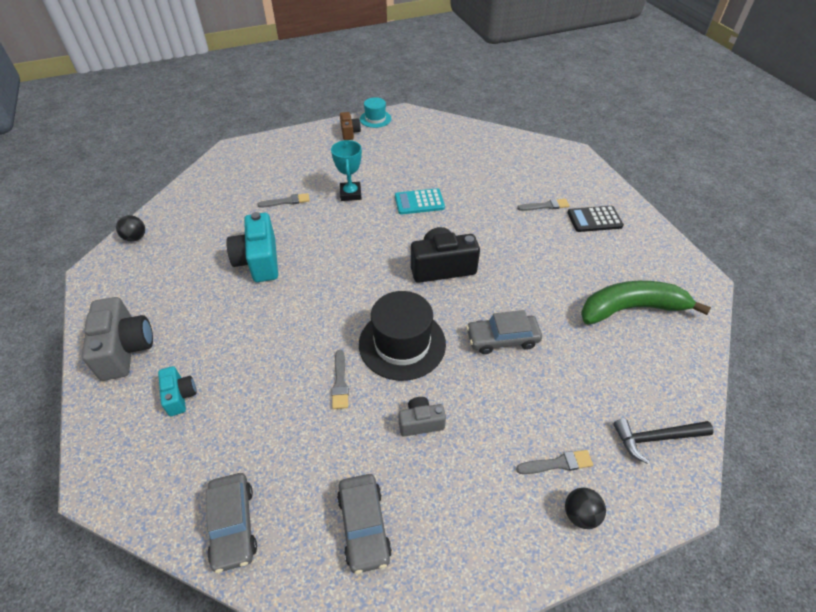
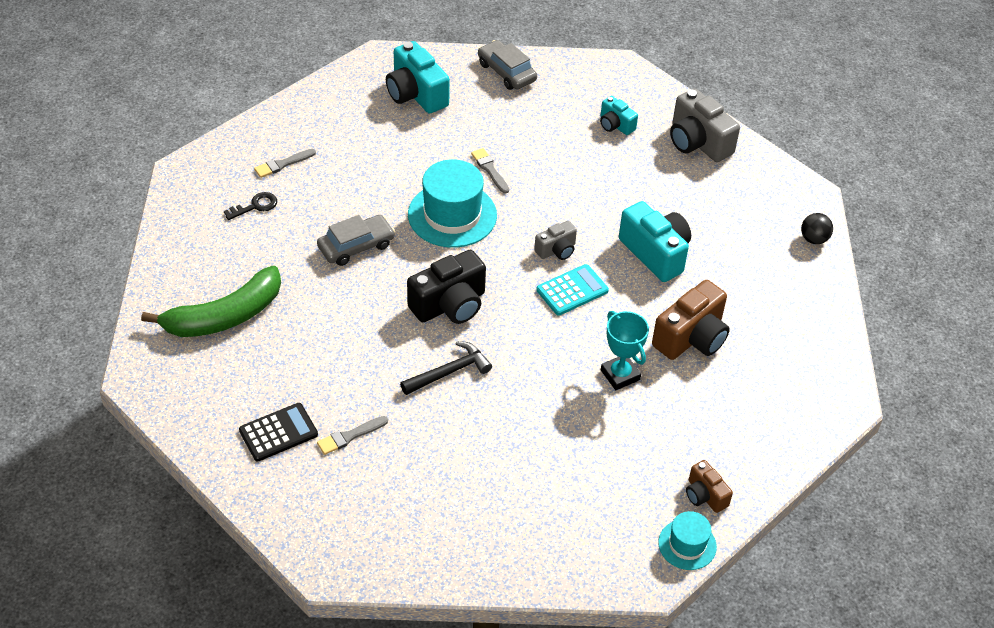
camera: 155 degrees right, 0 degrees up
grey brush [257,193,310,208] -> brown camera [652,280,730,360]
grey car [337,474,392,574] -> turquoise camera [386,41,450,114]
black hat [359,291,446,381] -> turquoise hat [408,159,497,248]
turquoise calculator [395,188,445,215] -> turquoise calculator moved to [536,264,609,315]
grey camera [399,397,446,436] -> grey camera moved to [534,221,577,260]
black ball [565,488,606,529] -> none
black hammer [613,419,714,464] -> black hammer moved to [400,341,492,395]
none -> black key [224,192,277,220]

